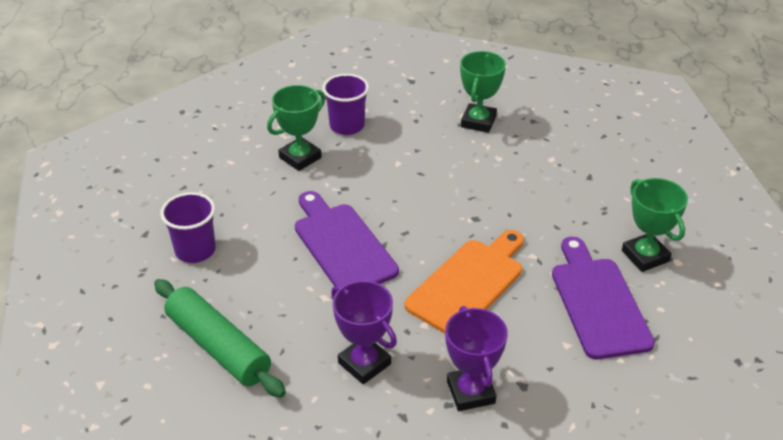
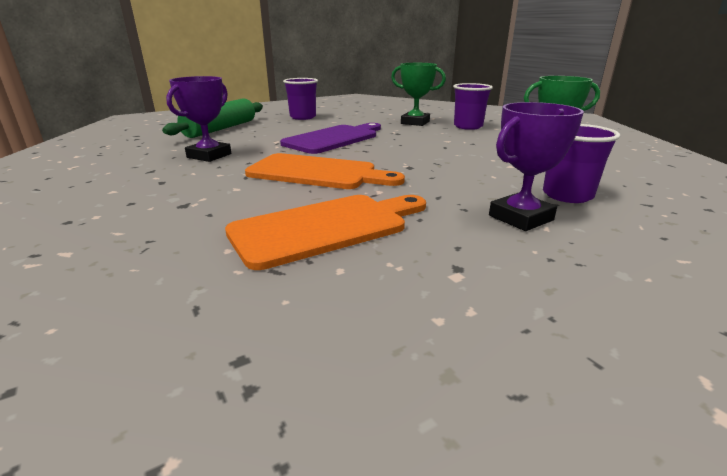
camera: 70 degrees right, 15 degrees down
purple trophy [445,306,508,411] -> purple trophy moved to [489,102,584,231]
purple cutting board [552,237,655,359] -> orange cutting board [225,195,426,270]
green trophy [622,178,688,272] -> none
none -> purple cup [543,124,620,203]

